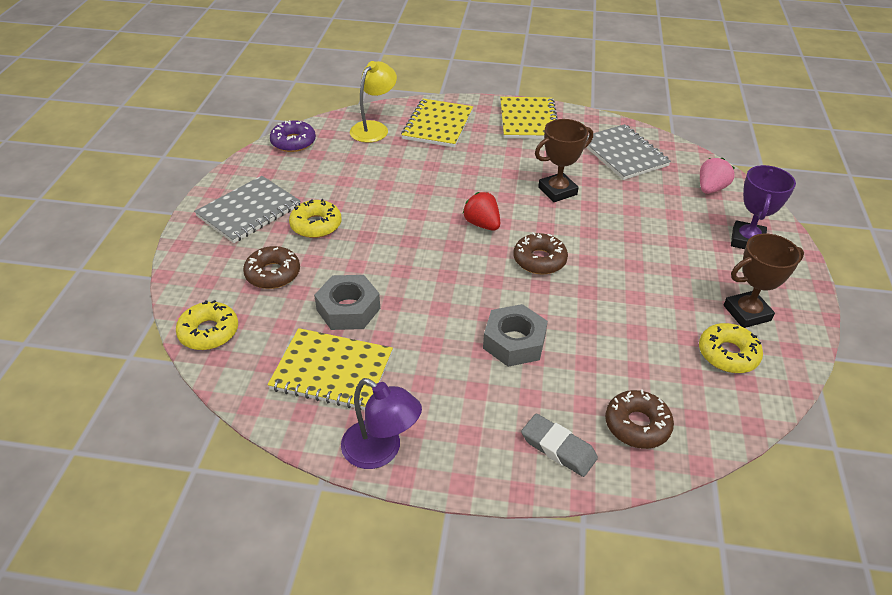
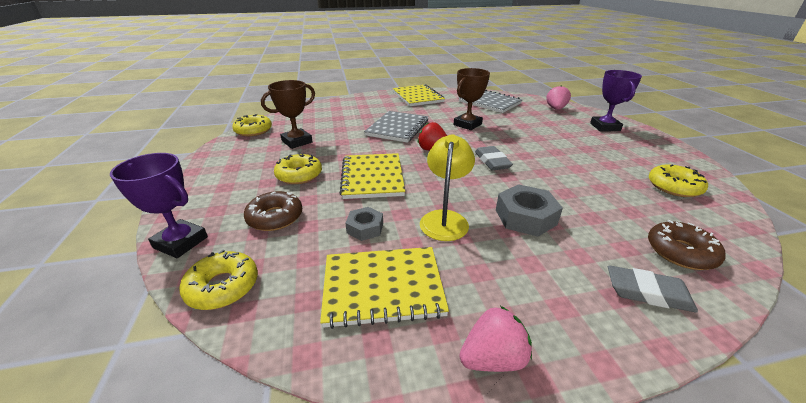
camera: 20 degrees left, 10 degrees down
grey notebook [194,176,300,243] -> grey notebook moved to [364,111,428,143]
purple donut [270,120,316,152] -> yellow donut [232,114,272,136]
grey nut [314,275,380,330] -> grey nut [346,207,383,241], size x0.61
purple lamp [341,378,422,469] -> pink strawberry [459,306,532,372]
yellow lamp [350,61,397,143] -> yellow lamp moved to [420,134,475,241]
yellow notebook [401,99,473,148] -> yellow notebook moved to [340,153,405,199]
brown donut [513,232,568,274] -> grey eraser [475,146,513,170]
brown trophy [724,234,804,328] -> brown trophy moved to [261,80,315,149]
none -> purple trophy [110,153,208,258]

